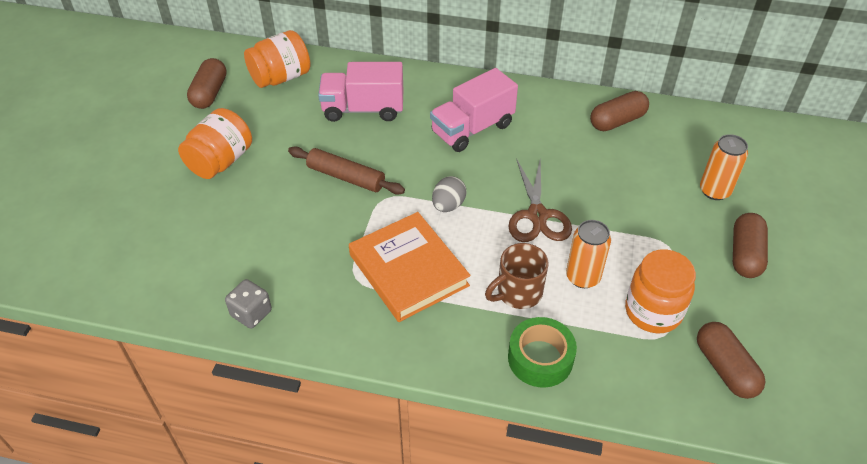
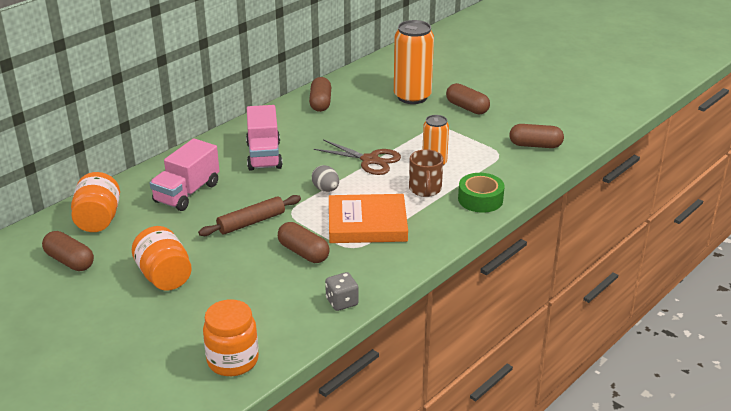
camera: 60 degrees left, 15 degrees down
orange jar [625,249,696,333] -> orange jar moved to [203,299,259,376]
orange can [700,134,748,200] -> orange can [394,20,434,104], size x1.70
none -> brown capsule [278,222,329,263]

